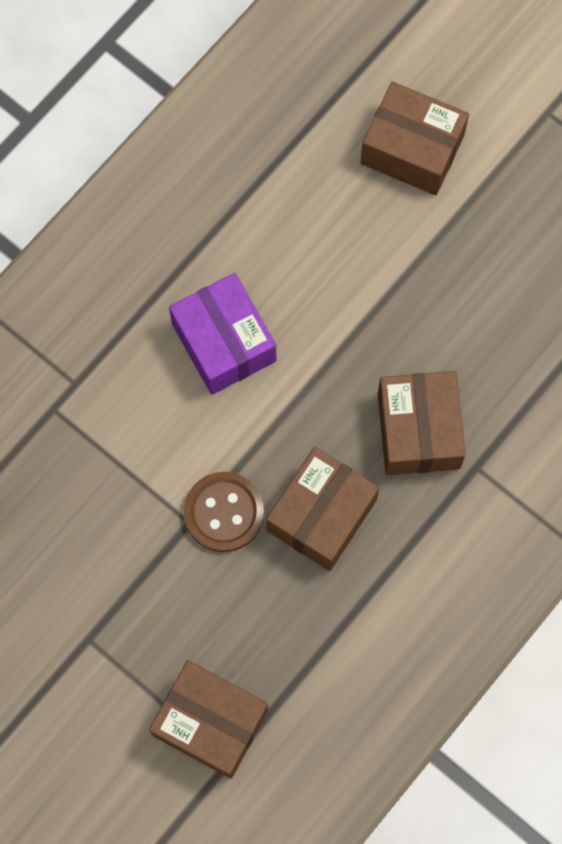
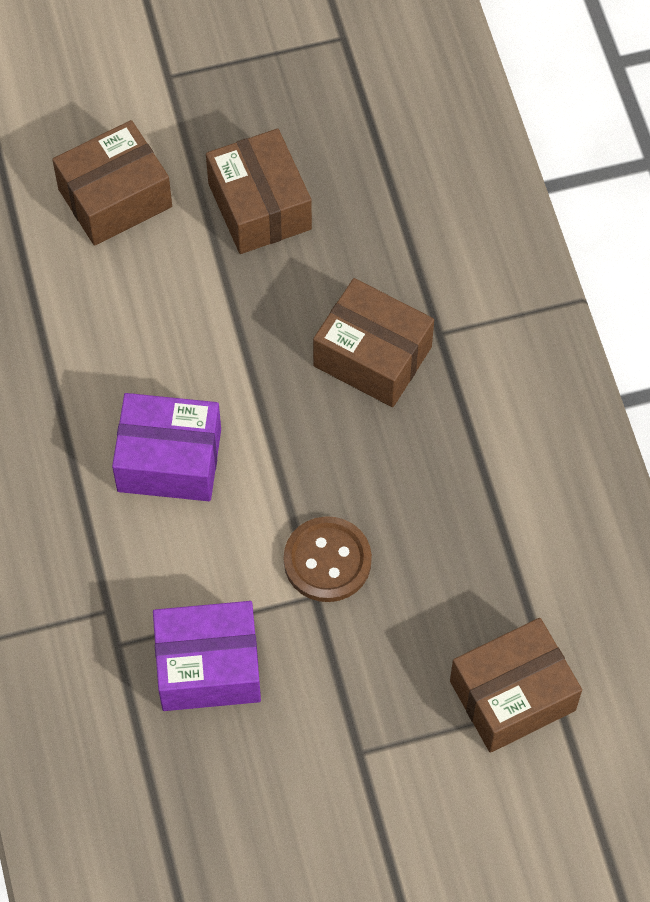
camera: 55 degrees left, 10 degrees down
brown box [266,447,379,571] -> brown box moved to [206,129,312,254]
none -> purple box [153,601,261,711]

